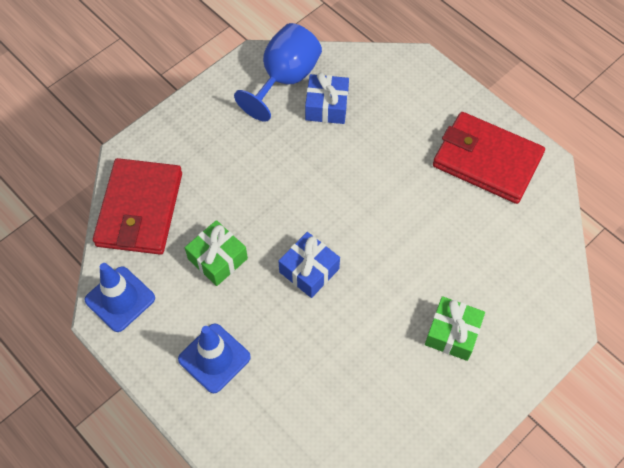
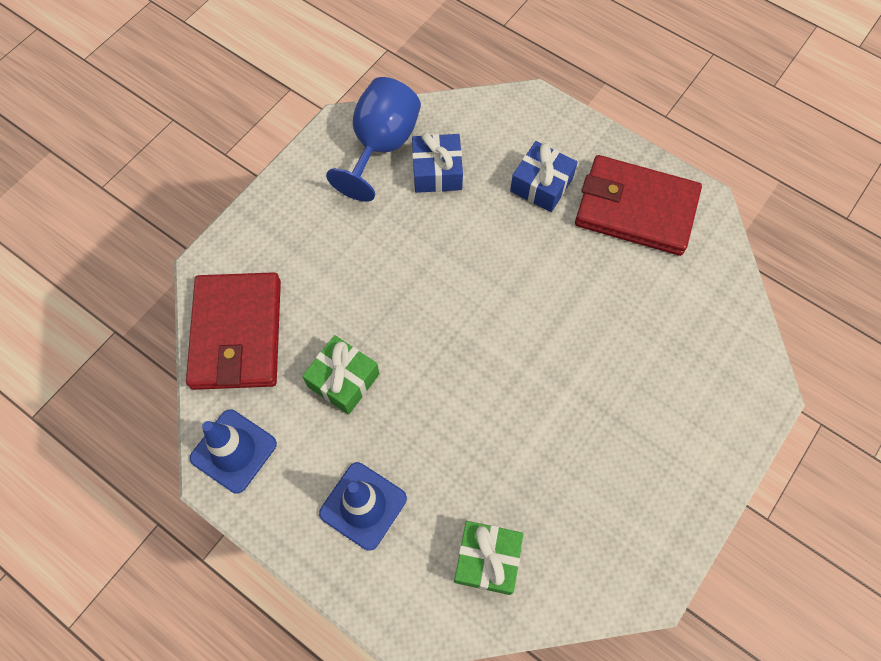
camera: 10 degrees left, 5 degrees up
blue gift [278,232,340,298] -> blue gift moved to [510,141,578,212]
green gift [425,296,485,361] -> green gift moved to [454,521,523,595]

